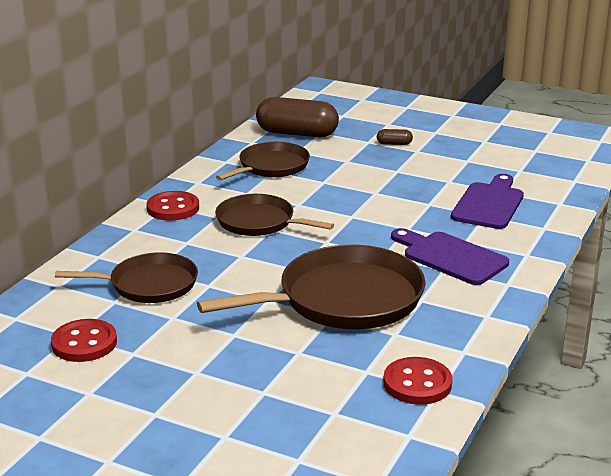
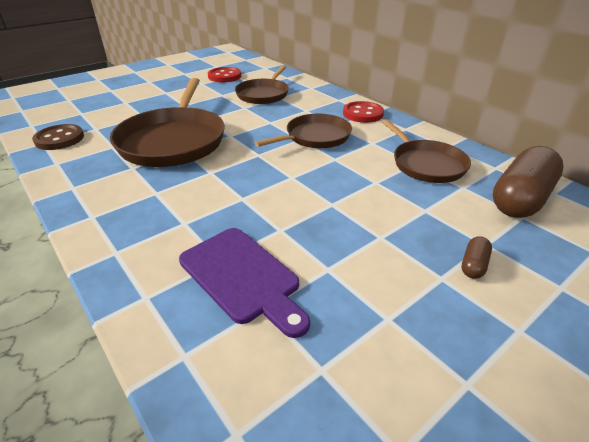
camera: 115 degrees right, 10 degrees up
red button [383,357,453,405] -> brown button [32,124,84,150]
purple cutting board [391,228,509,285] -> none

